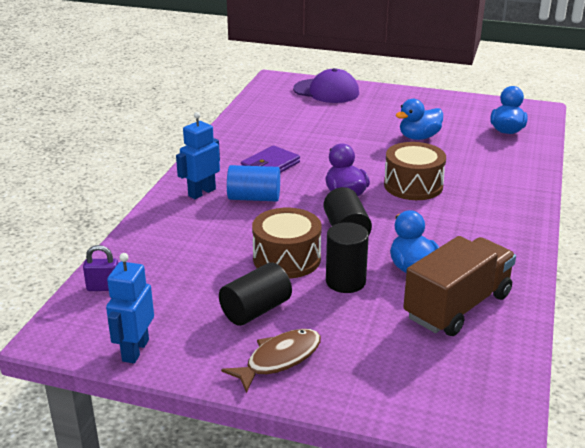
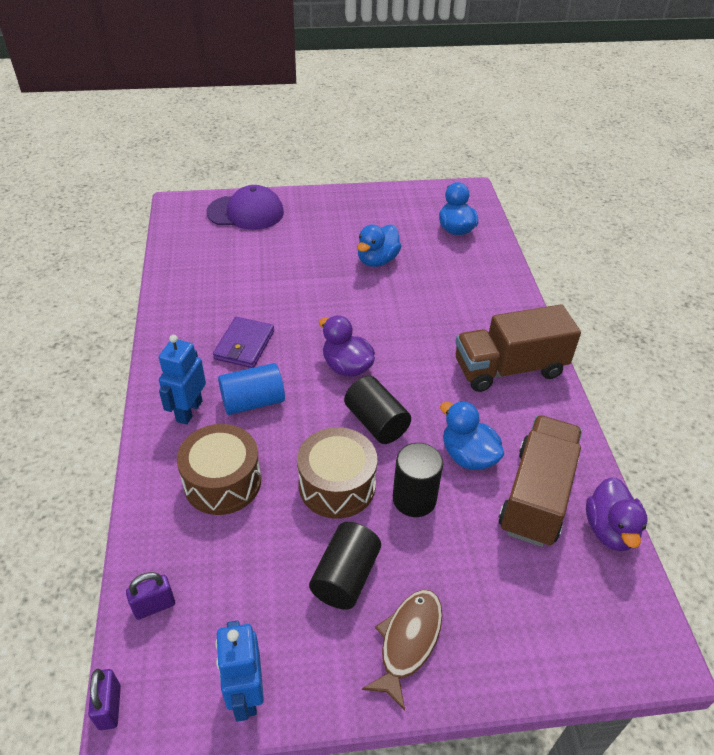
camera: 25 degrees left, 15 degrees up
brown drum [384,142,446,200] -> brown drum moved to [177,424,261,515]
none -> purple padlock [88,669,121,730]
none -> brown truck [456,304,581,392]
none -> purple duck [586,477,648,551]

